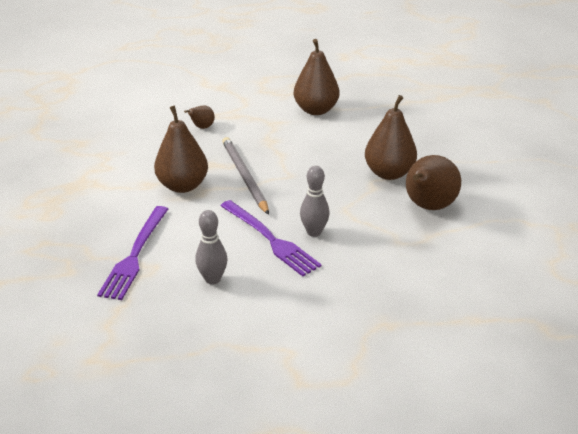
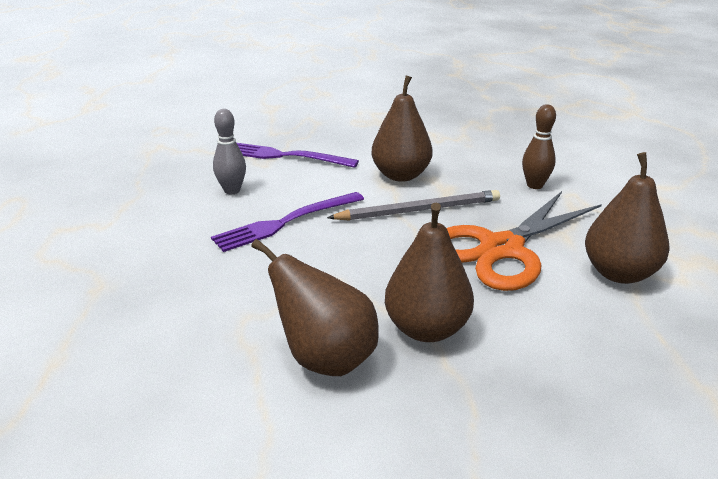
camera: 95 degrees right, 5 degrees down
brown pear [184,105,215,129] -> brown bowling pin [522,104,556,189]
grey bowling pin [300,166,330,237] -> none
none -> orange scissors [446,191,602,291]

